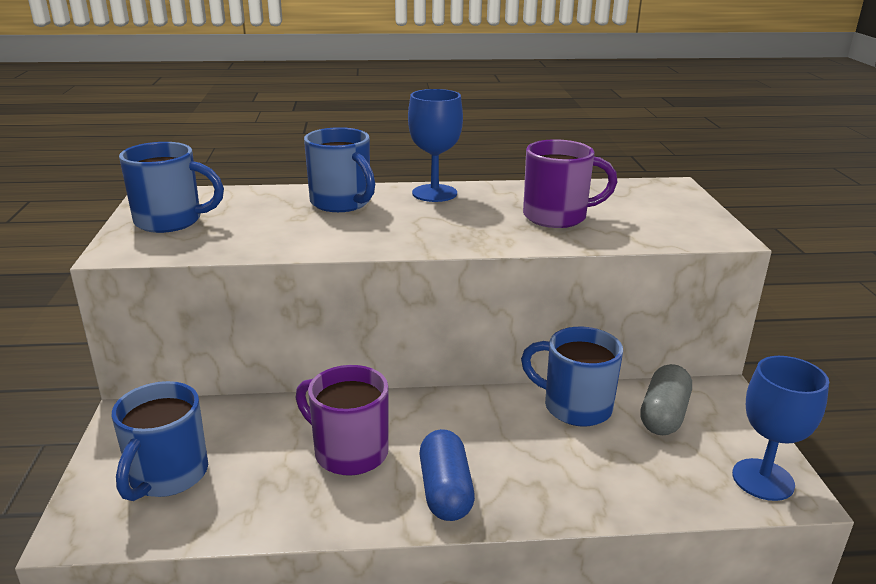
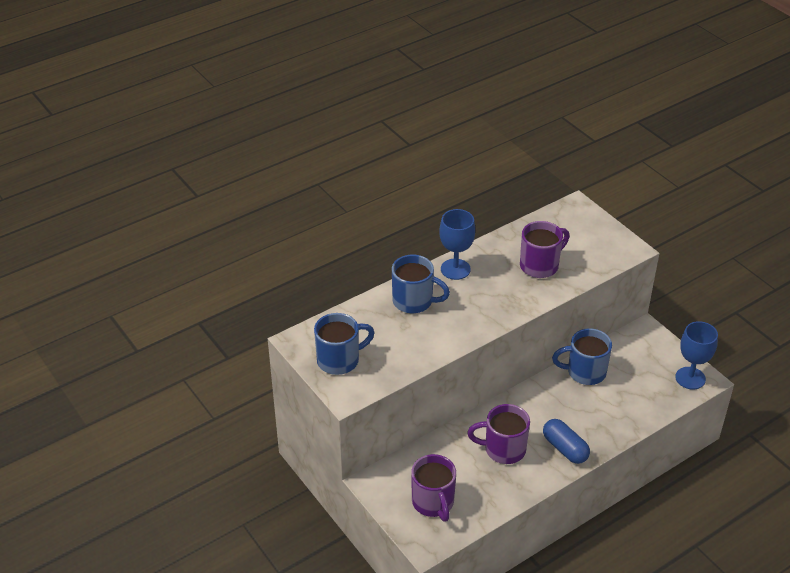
camera: 30 degrees left, 15 degrees up
blue mug [112,381,208,501] -> purple mug [411,454,456,522]
grey capsule [640,364,692,435] -> none

